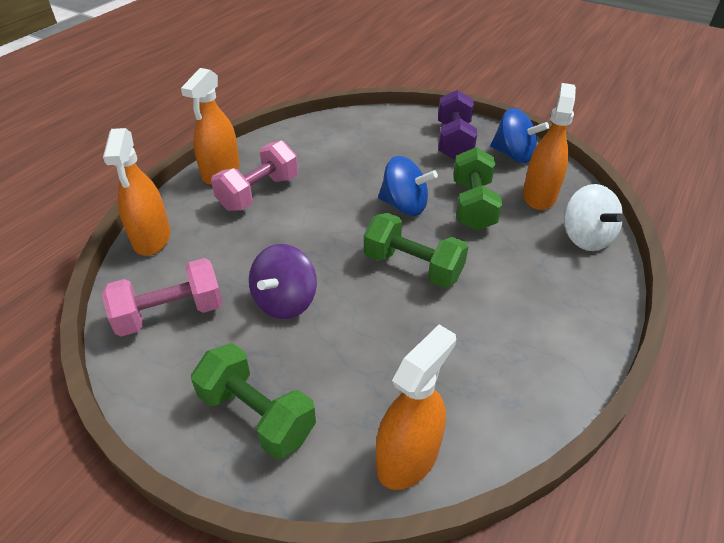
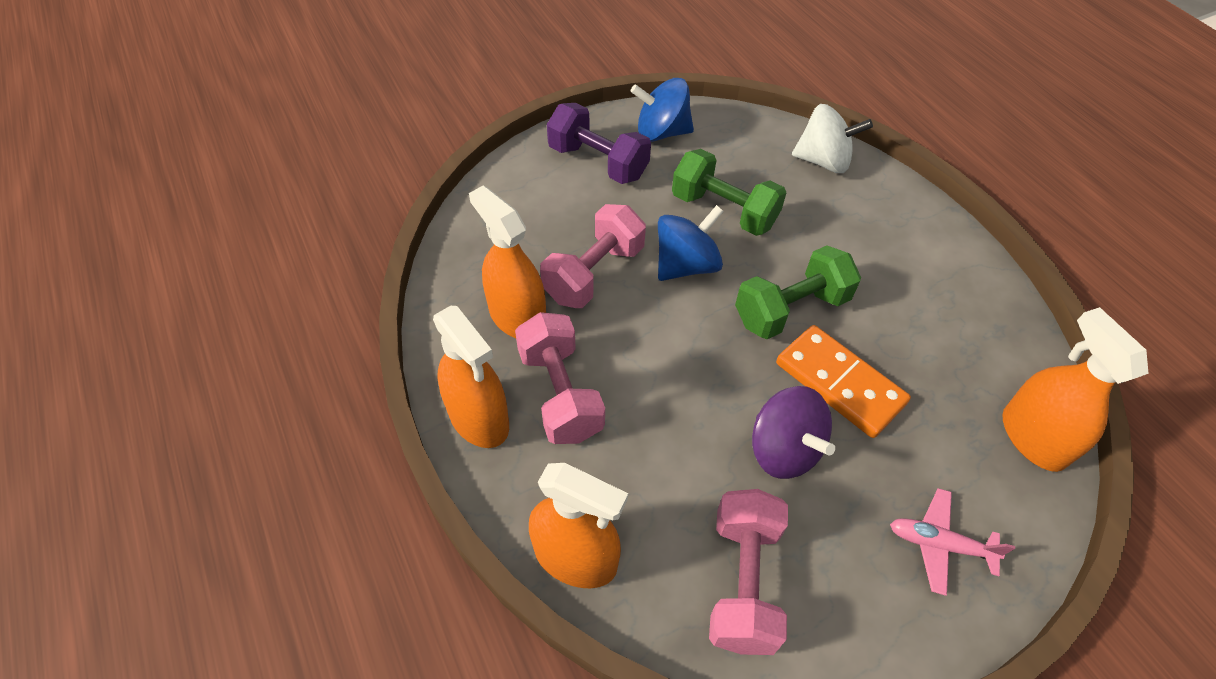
camera: 60 degrees left, 10 degrees up
green dumbbell [191,343,316,459] -> pink plane [890,488,1015,596]
blue spinning top [490,108,549,163] -> blue spinning top turned 150 degrees counterclockwise [631,78,694,142]
orange spray bottle [523,83,576,210] -> orange spray bottle moved to [469,186,546,338]
none -> pink dumbbell [540,204,646,308]
none -> orange domino [776,325,911,438]

